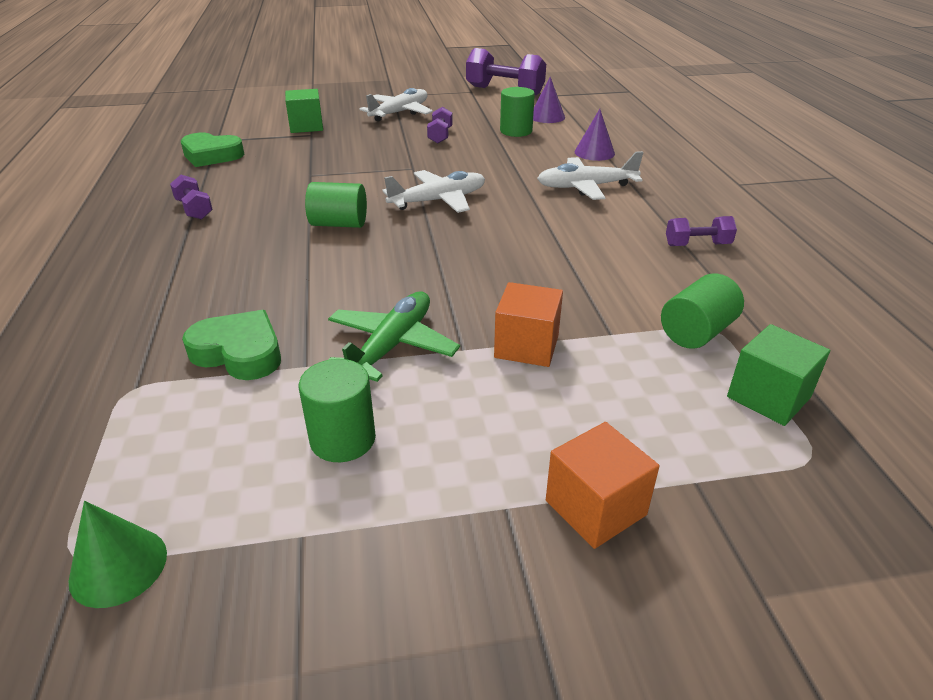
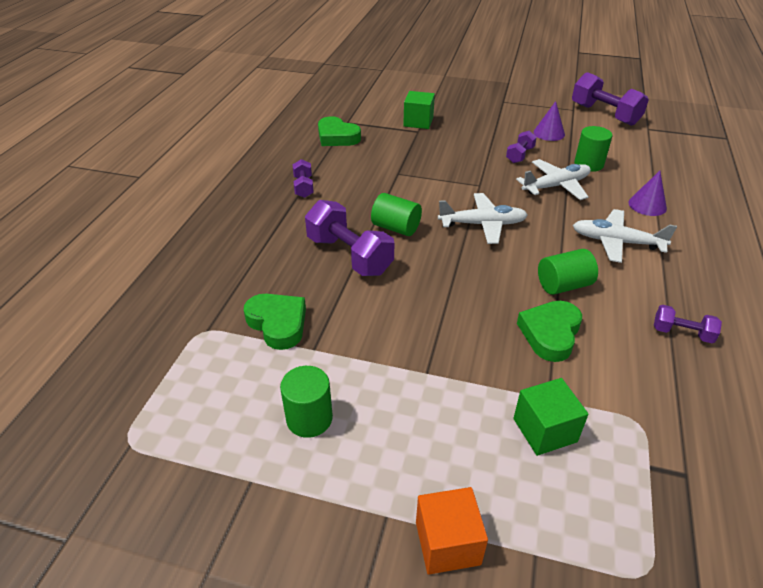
camera: 25 degrees right, 5 degrees up
green cone [68,501,167,608] -> none
green plane [328,292,460,382] -> none
white plane [360,88,433,121] -> white plane moved to [516,159,591,200]
orange cube [494,282,563,367] -> none
purple cone [533,77,565,123] -> purple cone moved to [534,101,565,141]
green cylinder [661,273,744,349] -> green cylinder moved to [538,249,598,295]
green cube [727,324,830,426] -> green cube moved to [513,378,589,456]
none -> purple dumbbell [305,200,394,276]
none -> green heart [517,301,582,362]

